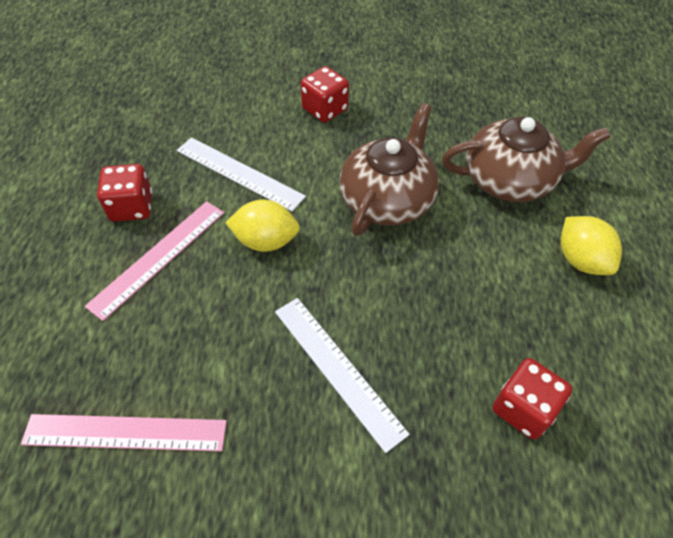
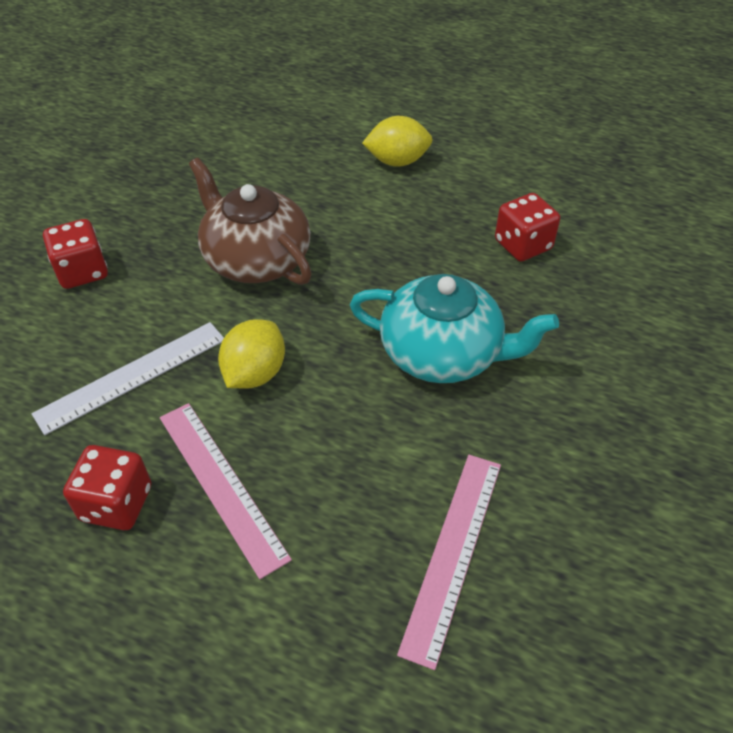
camera: 70 degrees left, 5 degrees down
white ruler [275,298,410,453] -> turquoise teapot [350,274,559,383]
brown teapot [442,117,610,202] -> none

